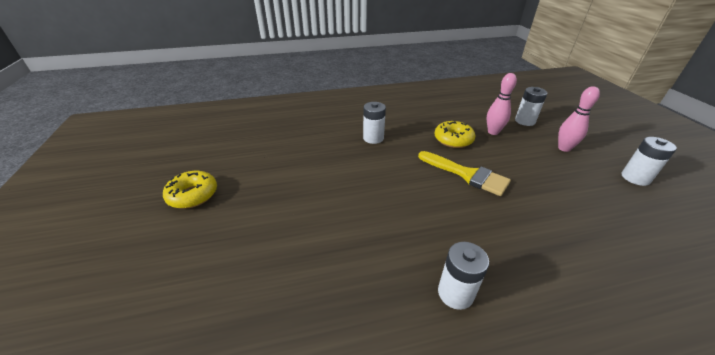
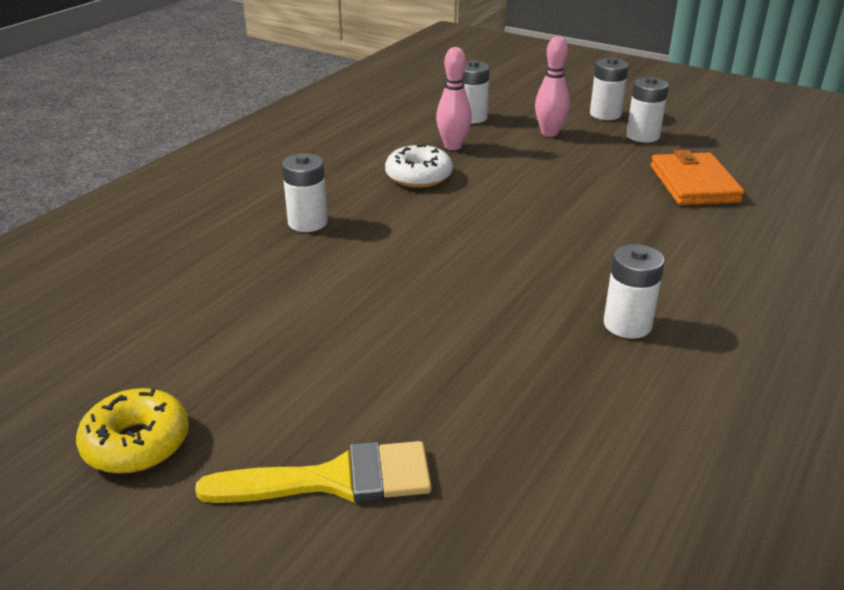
camera: 45 degrees left, 5 degrees down
yellow brush [418,151,511,196] -> yellow brush moved to [195,441,432,503]
yellow donut [434,121,475,148] -> white donut [385,143,453,188]
none -> white battery [590,57,628,120]
none -> orange wallet [651,150,744,205]

